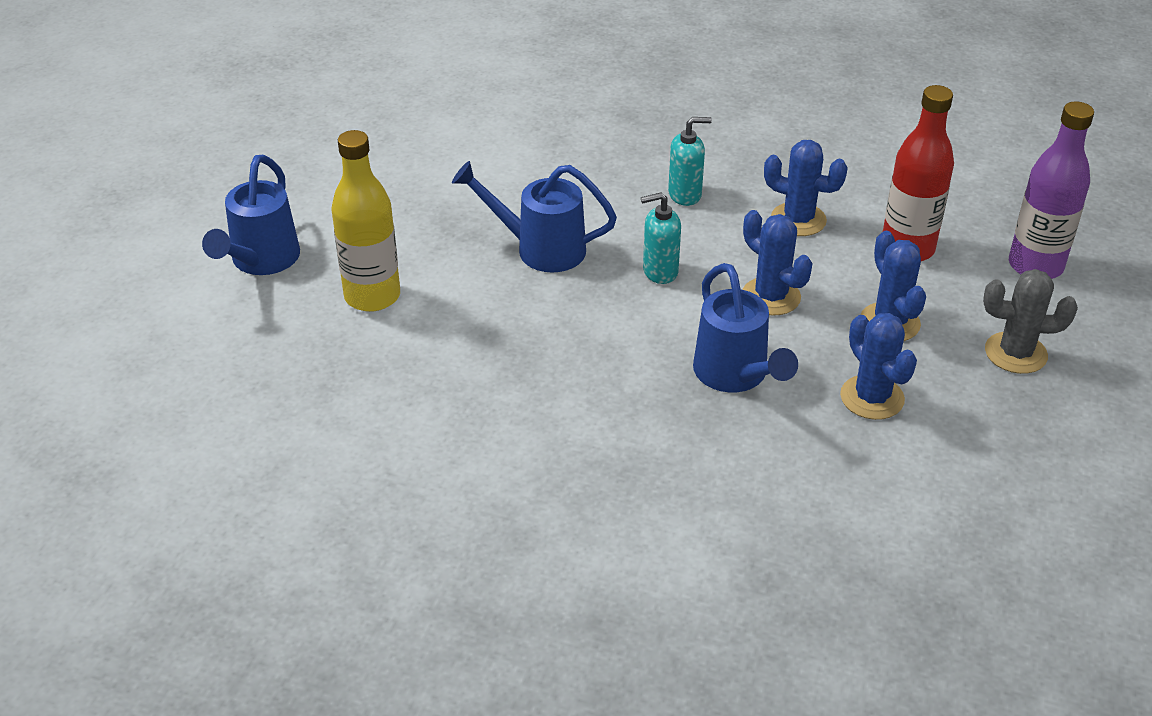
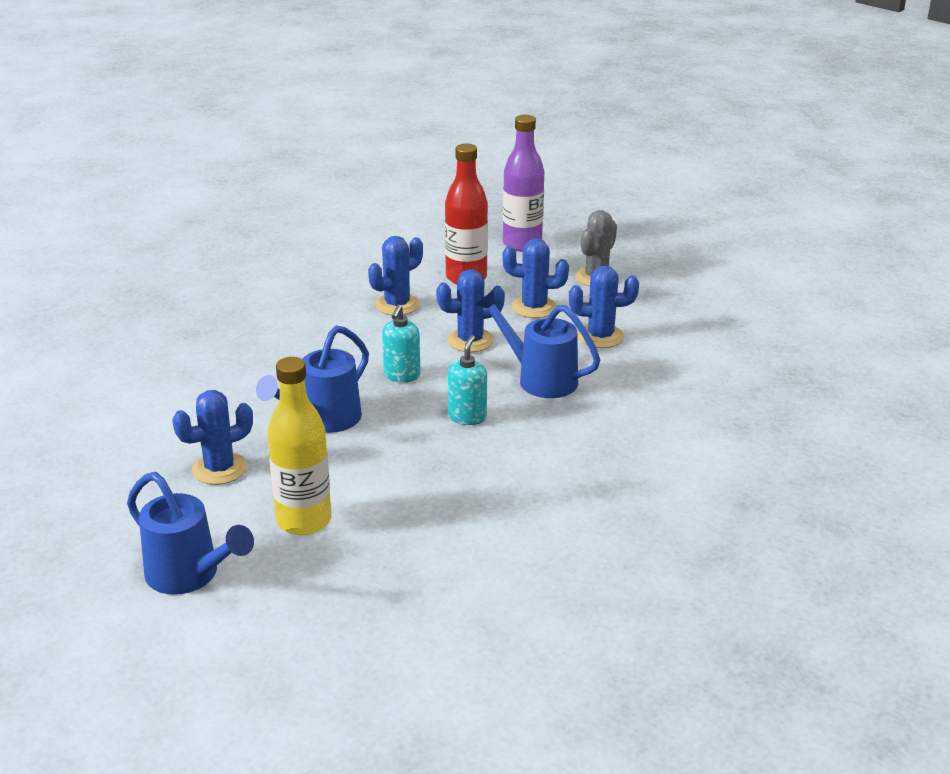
camera: 65 degrees left, 10 degrees down
turquoise soap dispenser [668,117,712,206] -> turquoise soap dispenser moved to [448,335,487,425]
blue watering can [693,263,798,393] -> blue watering can turned 150 degrees counterclockwise [476,290,600,398]
none -> blue cactus [172,390,253,485]

